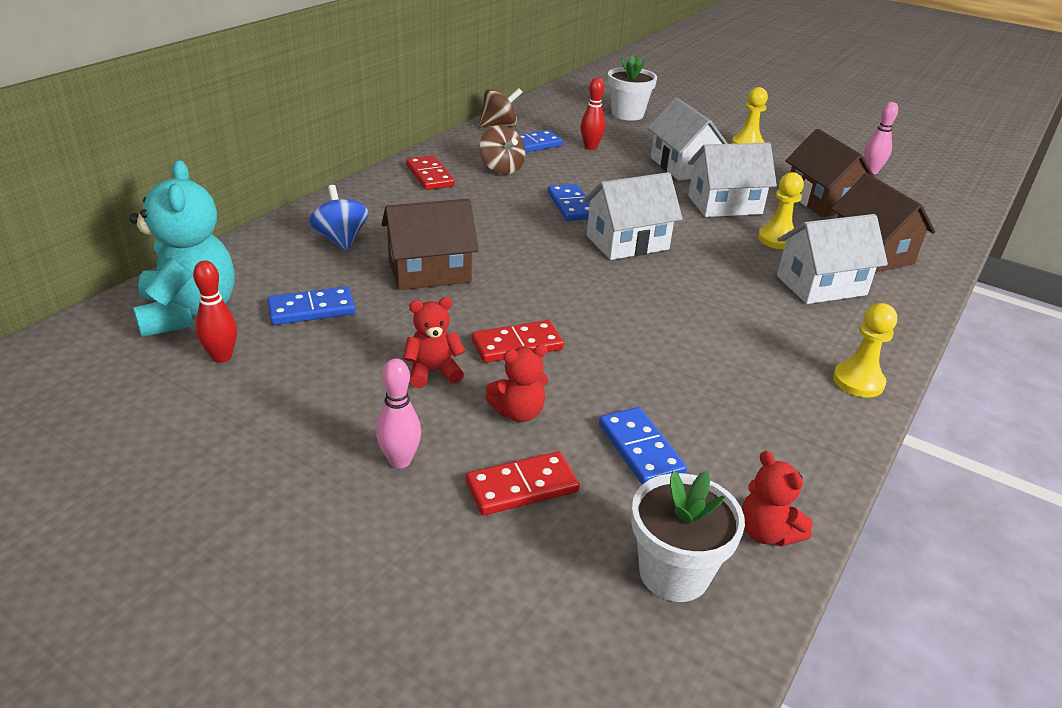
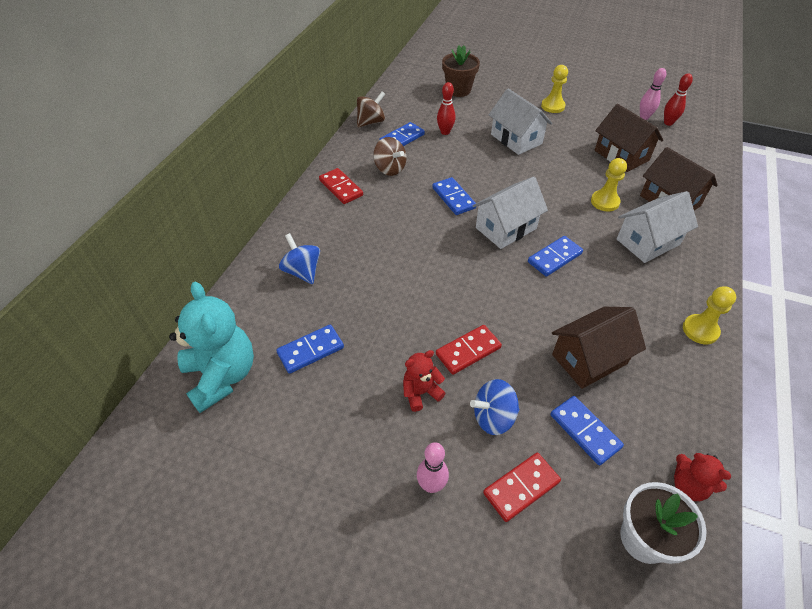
camera: 10 degrees left, 15 degrees up
red bowling pin [193,261,237,363] -> red bowling pin moved to [664,73,693,126]
brown house [382,199,479,290] -> brown house moved to [552,307,646,389]
red teddy bear [486,344,548,422] -> blue spinning top [470,379,519,435]
white flower pot [608,55,657,121] -> brown flower pot [442,46,480,97]
white house [688,142,777,217] -> none
none -> blue domino [528,236,583,277]

